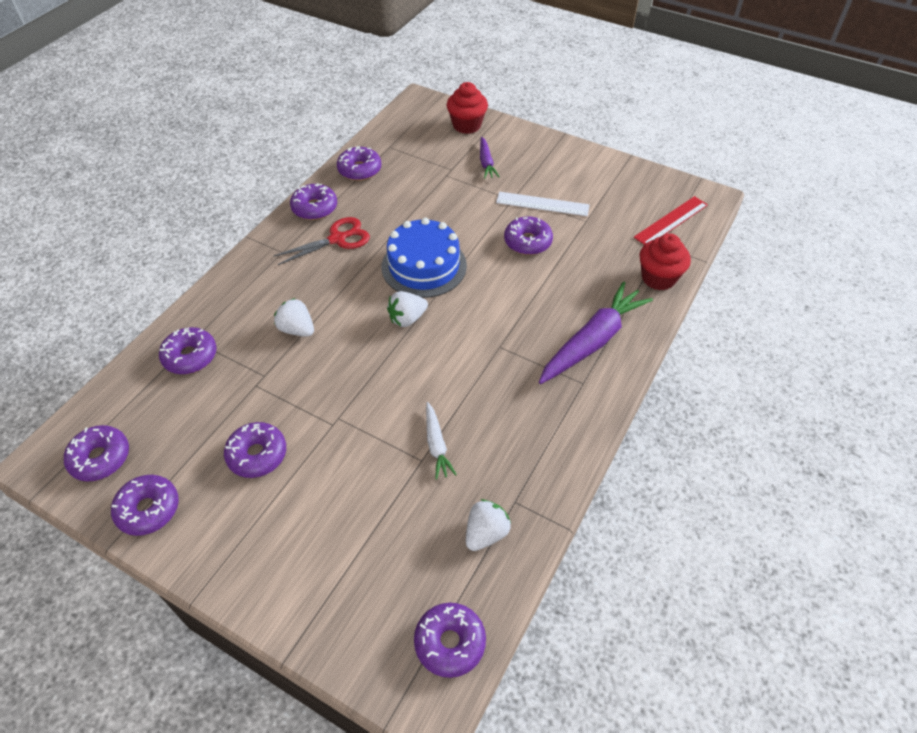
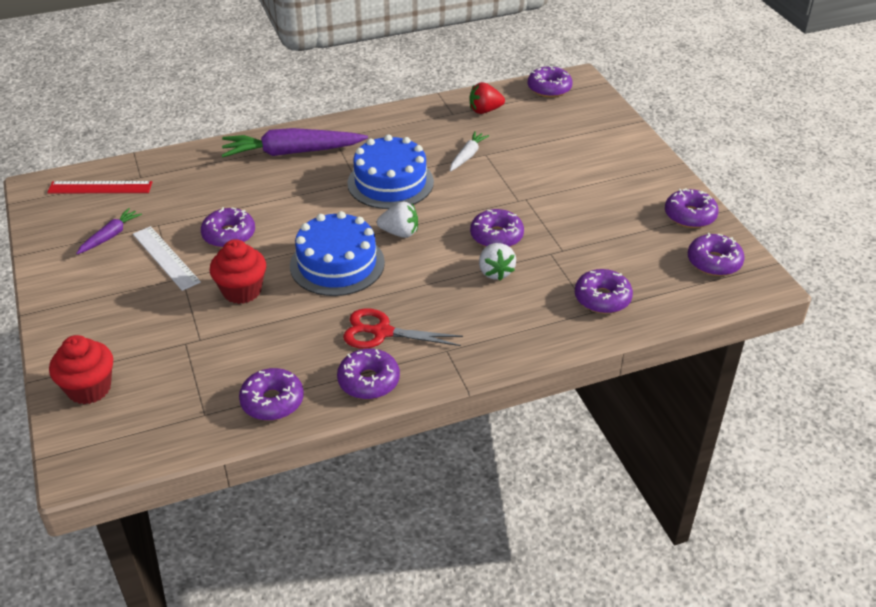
camera: 140 degrees left, 10 degrees down
purple donut [224,422,286,478] -> purple donut moved to [470,209,524,247]
white strawberry [466,499,511,551] -> red strawberry [469,82,505,114]
purple carrot [480,137,500,179] -> purple carrot moved to [76,208,142,254]
red cupcake [639,233,691,290] -> red cupcake moved to [209,239,266,304]
none -> blue cake [347,134,434,209]

